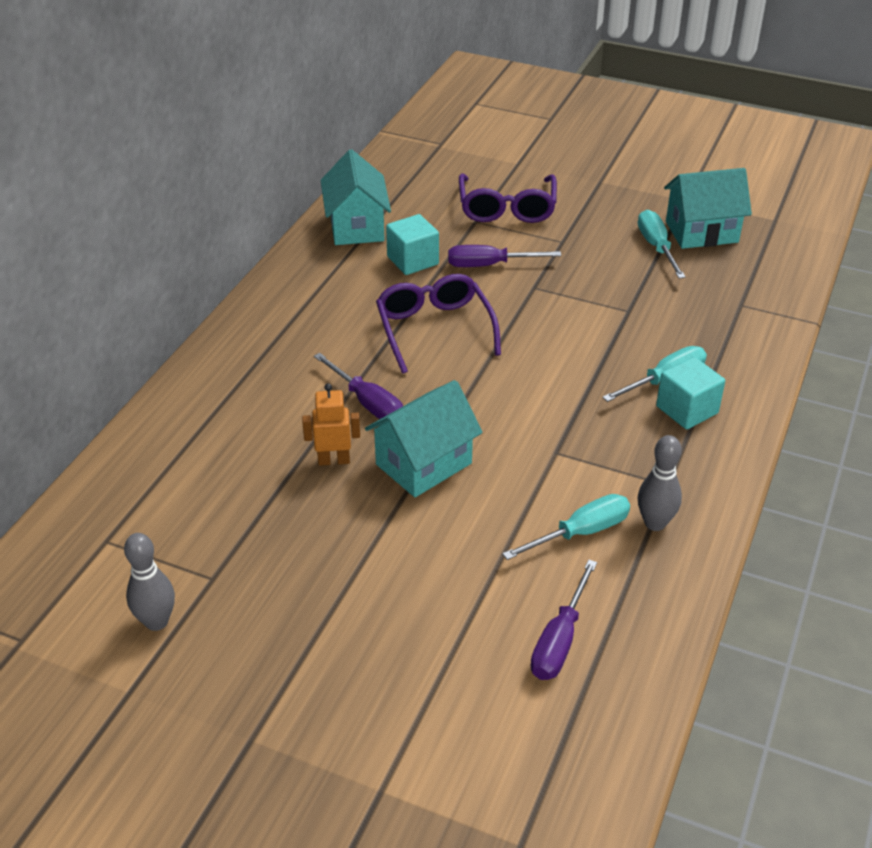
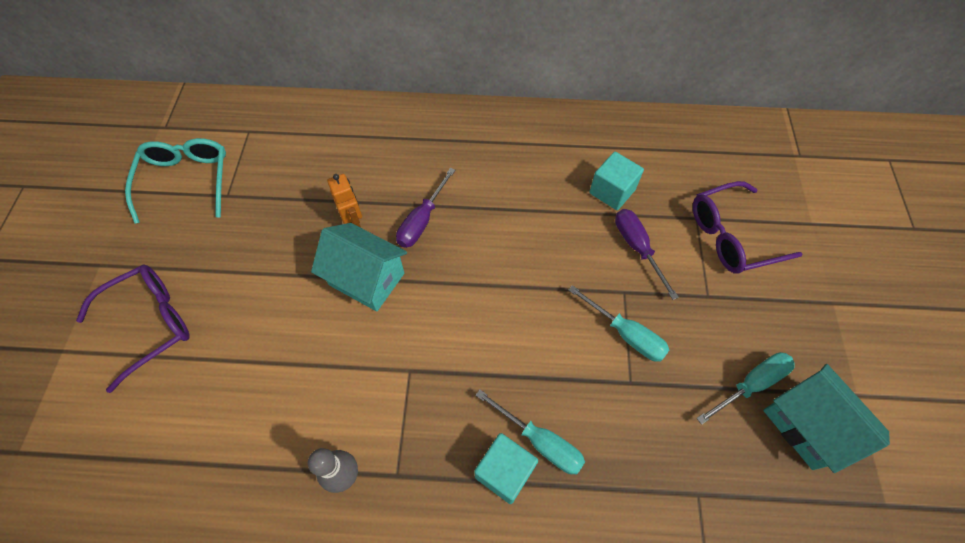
camera: 70 degrees right, 20 degrees up
grey bowling pin [124,533,175,631] -> turquoise glasses [125,138,226,224]
turquoise house [321,149,391,245] -> none
purple glasses [376,274,501,374] -> purple glasses moved to [76,264,190,393]
turquoise screwdriver [502,494,630,560] -> turquoise screwdriver moved to [568,285,669,362]
purple screwdriver [530,560,597,680] -> none

